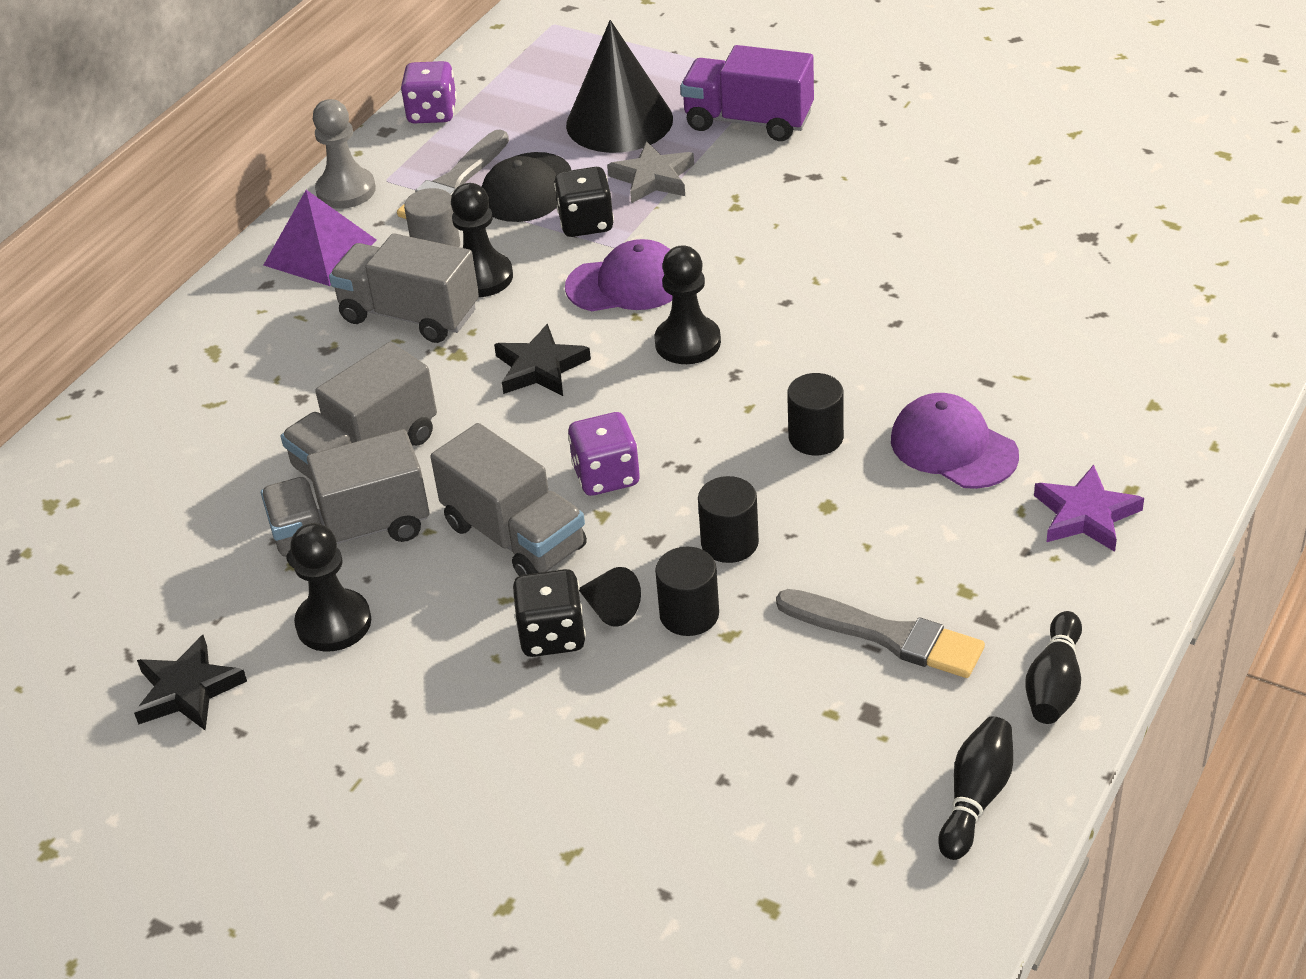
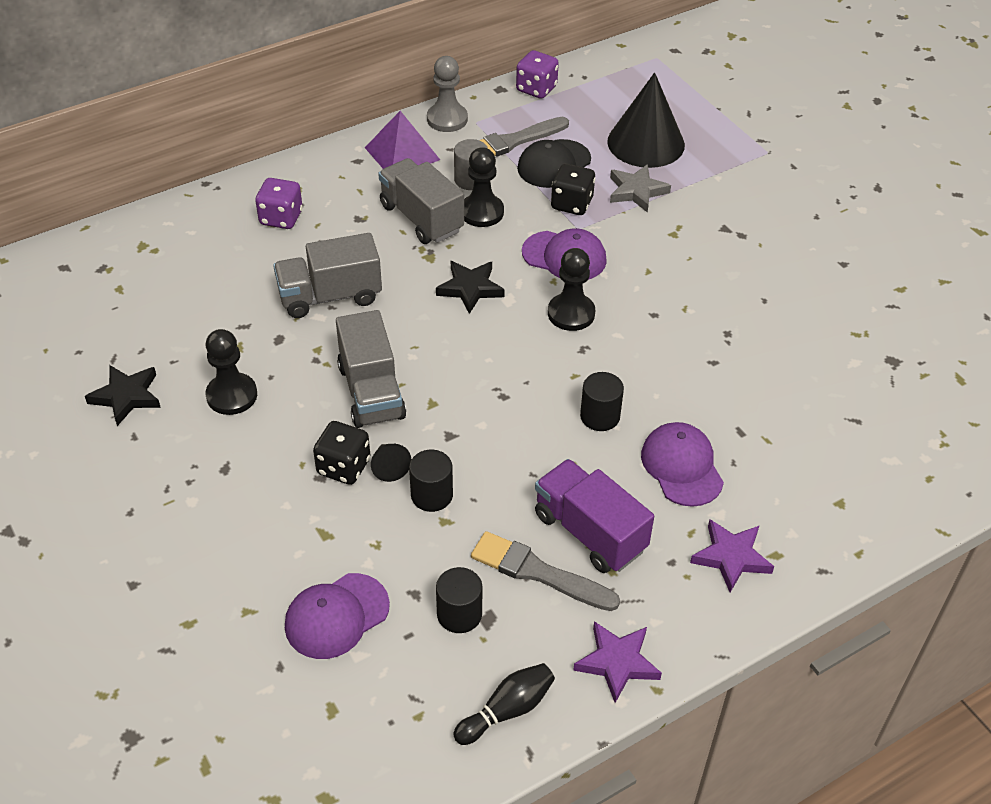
camera: 25 degrees right, 5 degrees up
grey truck [261,429,429,568] -> none
purple dice [568,412,640,496] -> purple dice moved to [255,178,303,229]
purple truck [680,45,814,141] -> purple truck moved to [535,459,654,573]
black cylinder [698,476,759,563] -> black cylinder moved to [436,567,482,633]
grey brush [776,589,985,678] -> grey brush turned 150 degrees clockwise [471,531,620,611]
black bowling pin [1025,611,1082,724] -> purple star [573,621,662,703]
none -> purple cap [285,573,390,659]

